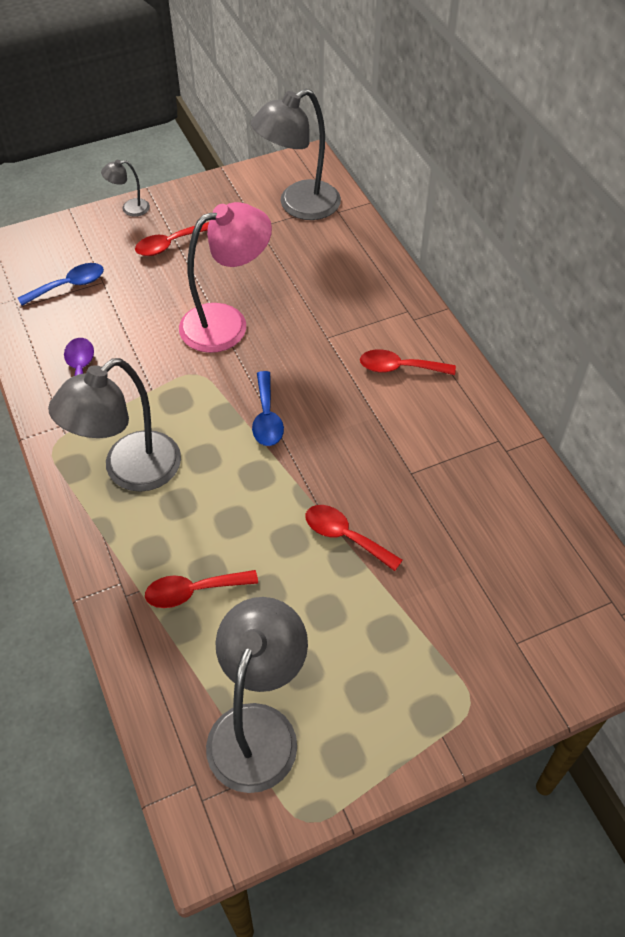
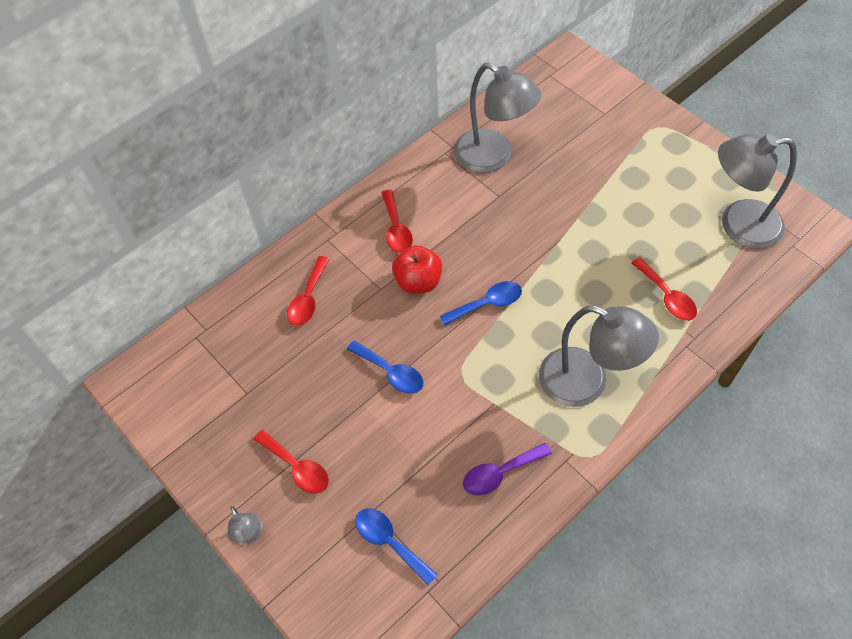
camera: 105 degrees left, 5 degrees up
pink lamp [179,202,272,353] -> blue spoon [347,340,423,394]
grey lamp [251,89,341,220] -> grey lamp moved to [454,63,541,173]
red spoon [306,505,403,571] -> red spoon moved to [287,256,329,326]
none -> red apple [392,245,442,294]

